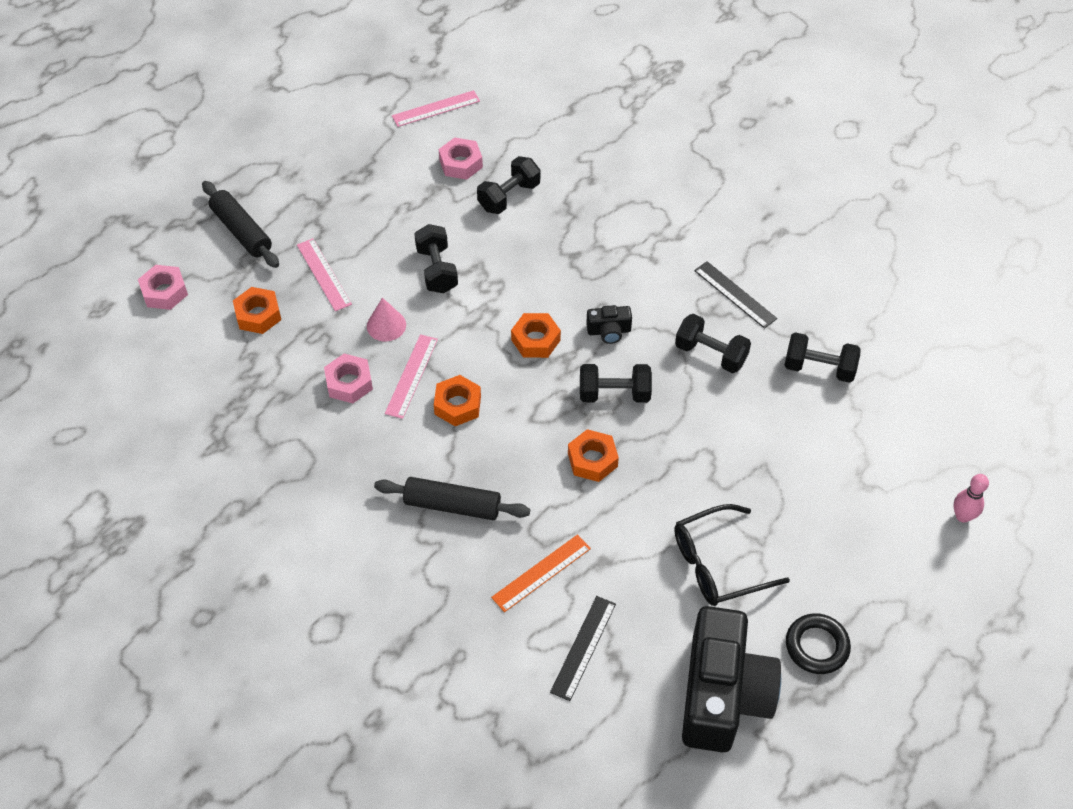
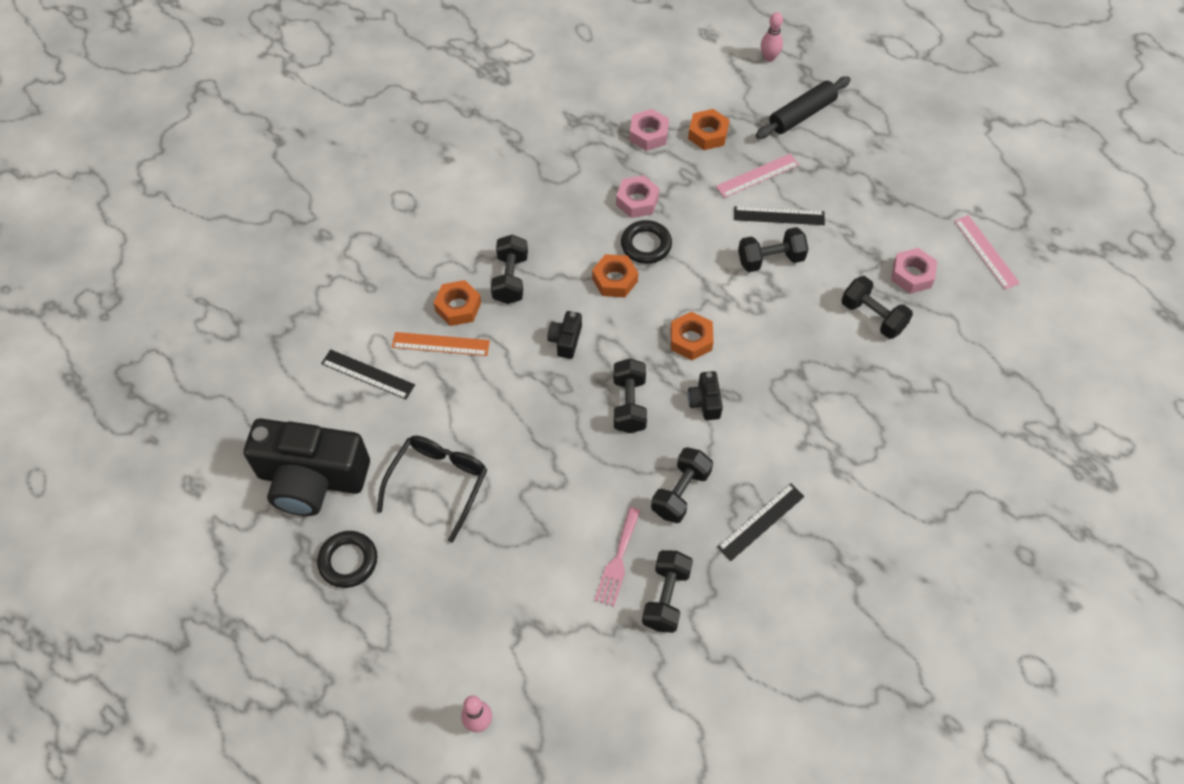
camera: 90 degrees right, 5 degrees up
pink nut [138,265,188,310] -> pink nut moved to [629,109,669,151]
pink cone [367,297,406,341] -> none
black rolling pin [374,477,530,520] -> black dumbbell [491,235,528,304]
pink ruler [385,334,438,419] -> black ring [621,220,672,264]
orange ruler [491,534,591,612] -> orange ruler turned 45 degrees counterclockwise [392,332,490,356]
orange nut [568,429,619,482] -> orange nut moved to [434,280,481,326]
black glasses [674,504,790,606] -> black glasses turned 45 degrees clockwise [377,436,487,543]
none -> black camera [547,311,582,359]
none -> pink fork [595,507,641,606]
none -> black ruler [734,206,825,225]
none -> pink bowling pin [761,12,783,62]

